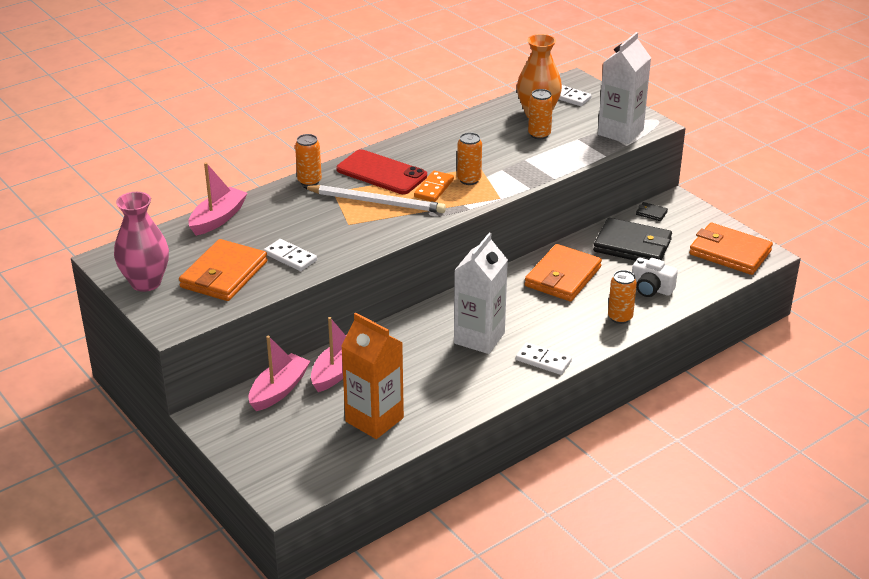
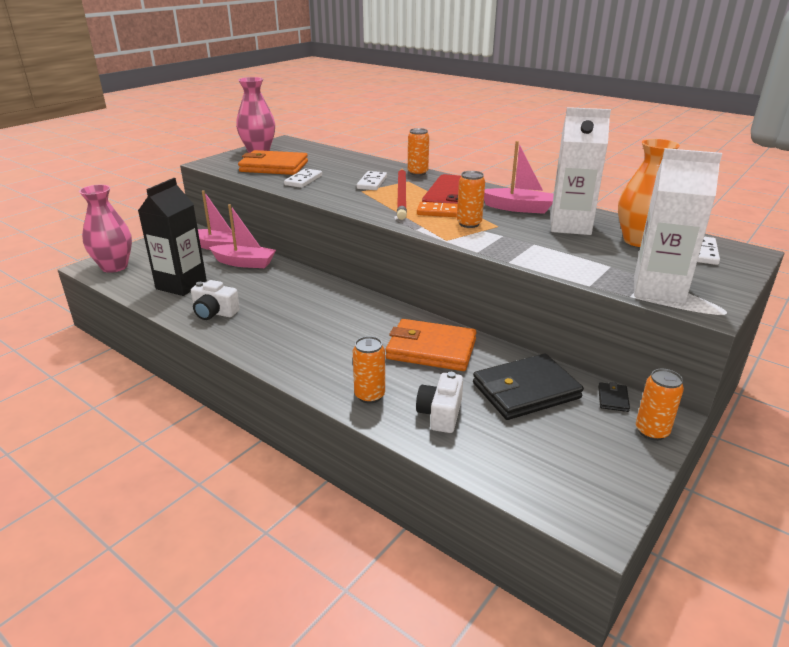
camera: 75 degrees right, 5 degrees down
pink boat [188,162,248,236] -> pink boat moved to [484,141,554,214]
white pencil [303,185,446,213] -> red pencil [397,169,407,220]
orange carton [341,313,404,439] -> black carton [138,178,207,296]
white carton [454,233,508,354] -> white carton moved to [551,107,611,235]
white domino [516,342,572,375] -> white domino moved to [356,171,387,190]
orange can [528,89,553,139] -> orange can moved to [636,369,684,441]
black wallet [593,218,672,261] -> black wallet turned 60 degrees clockwise [473,353,584,420]
orange wallet [689,223,773,275] -> none
none -> pink vase [79,185,132,273]
none -> white camera [191,280,240,320]

